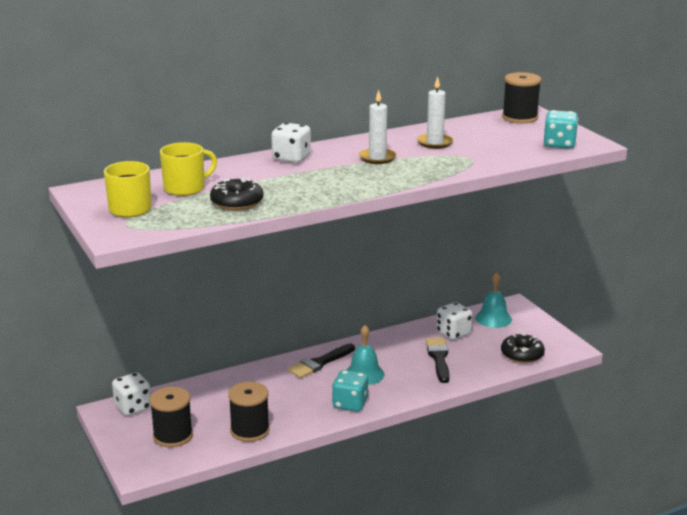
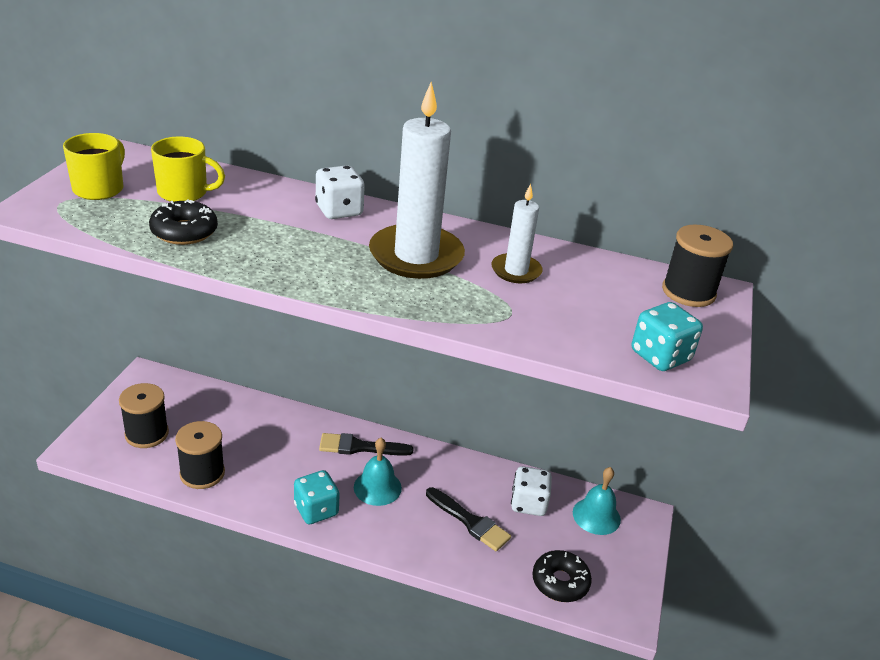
camera: 40 degrees right, 10 degrees up
white dice [112,372,151,416] -> none
white candle [359,90,397,164] -> white candle [369,82,465,279], size x1.87
black brush [426,338,450,383] -> black brush turned 90 degrees clockwise [426,487,511,551]

